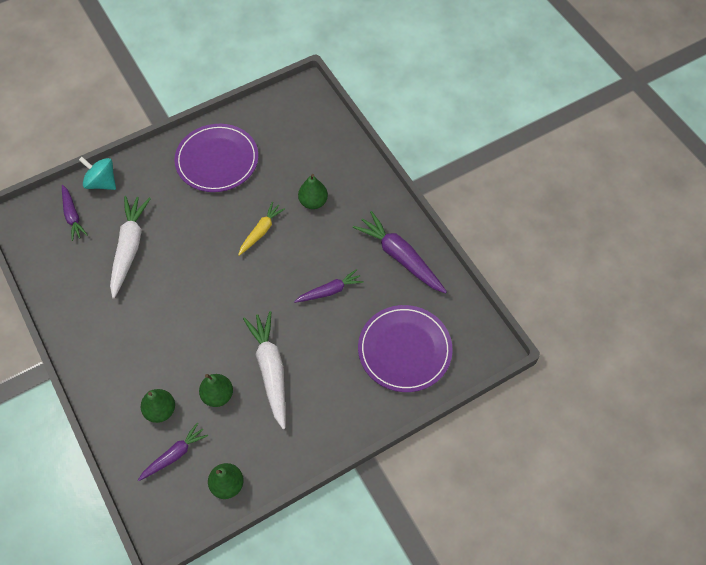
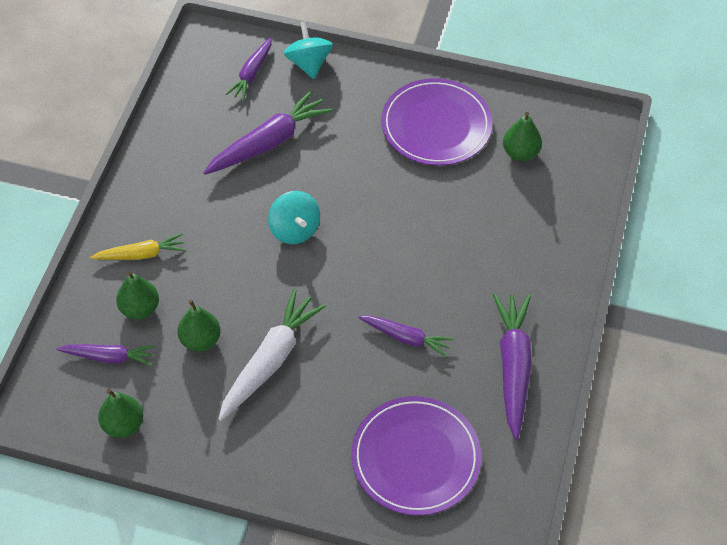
camera: 45 degrees right, 5 degrees down
white carrot [110,196,151,299] -> purple carrot [203,90,332,175]
yellow carrot [238,201,285,256] -> yellow carrot moved to [90,233,186,260]
green pear [298,174,328,209] -> green pear moved to [503,112,542,161]
none -> turquoise spinning top [268,191,320,244]

